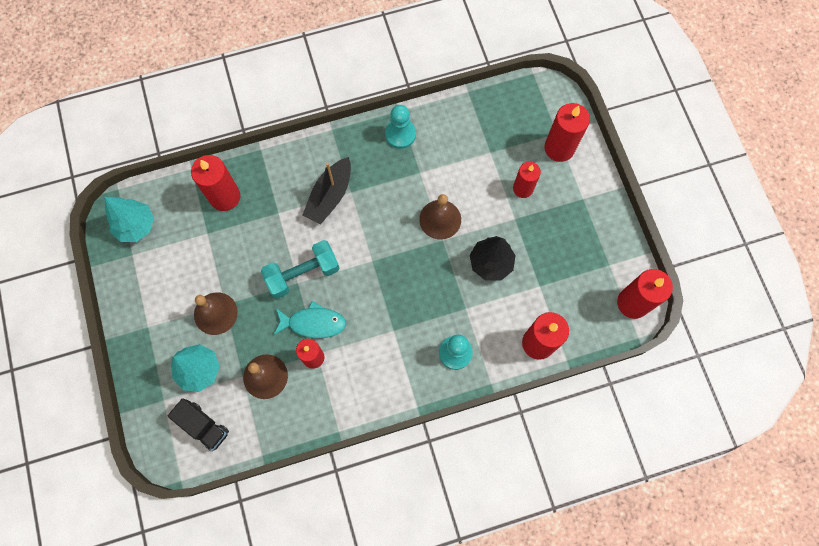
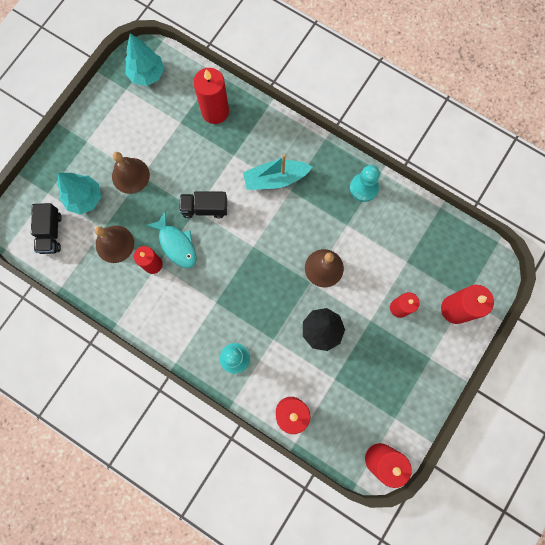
camera: 50 degrees right, 5 degrees up
turquoise dumbbell [261,240,339,299] -> black truck [179,191,227,218]
black boat [302,157,351,225] -> turquoise boat [243,154,312,190]

